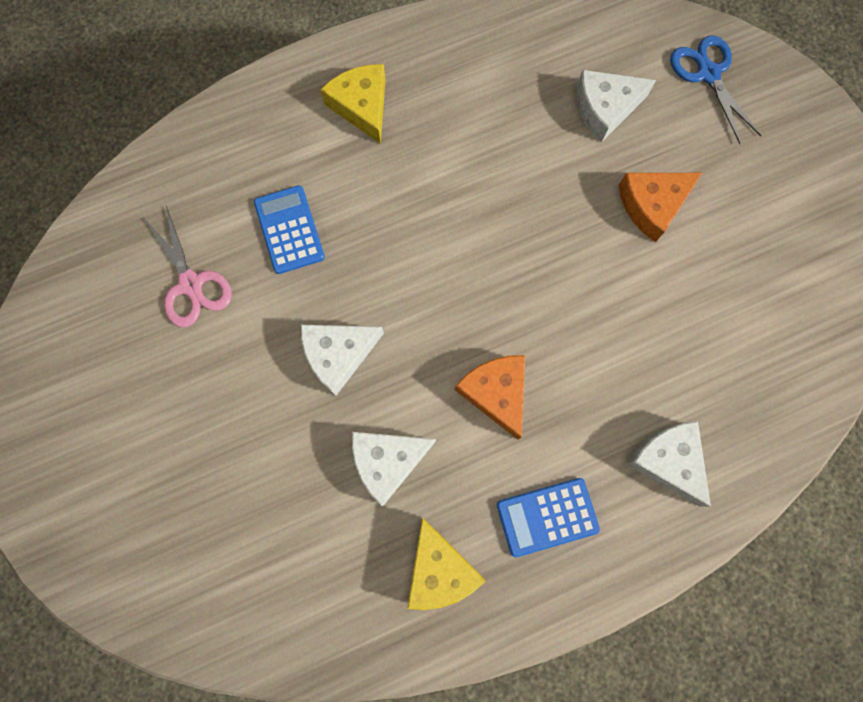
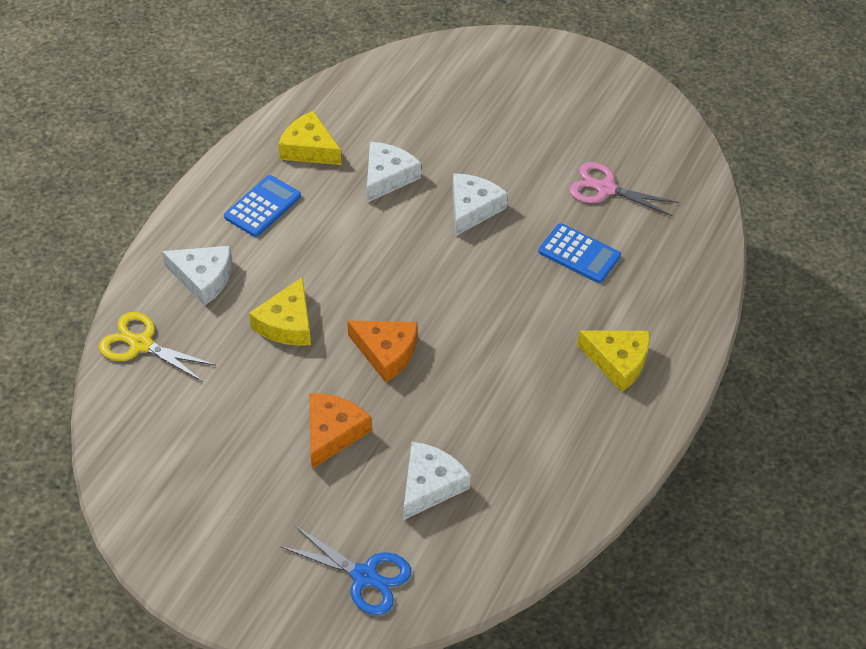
camera: 140 degrees right, 25 degrees down
orange cheese [455,355,525,440] -> orange cheese moved to [347,321,418,383]
none -> yellow scissors [99,312,216,382]
none -> yellow cheese [249,277,311,346]

